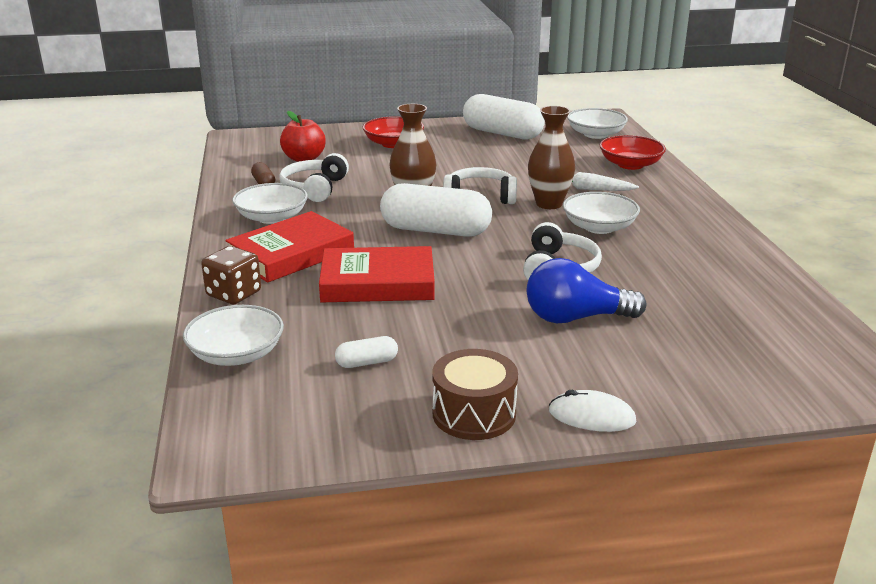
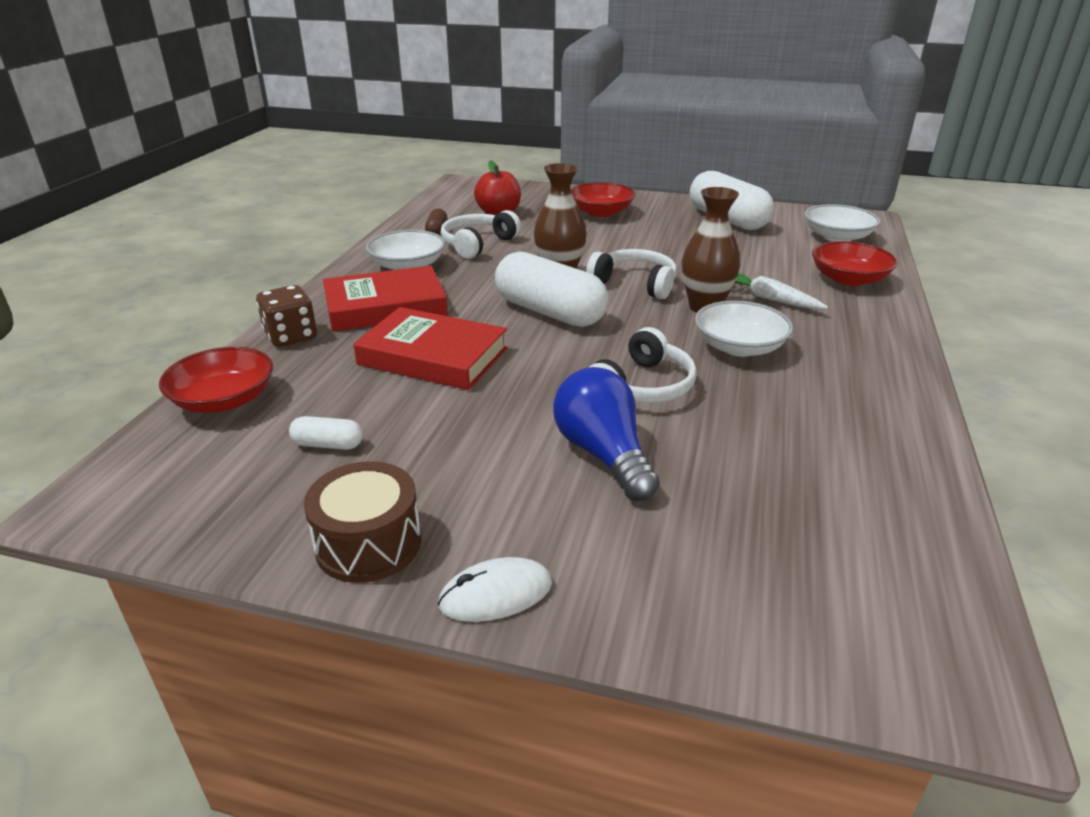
camera: 25 degrees right, 5 degrees up
white bowl [183,305,284,366] -> red bowl [159,347,273,413]
blue light bulb [527,258,646,323] -> blue light bulb turned 45 degrees clockwise [553,367,659,501]
white mouse [549,390,637,432] -> white mouse turned 60 degrees counterclockwise [438,557,552,622]

